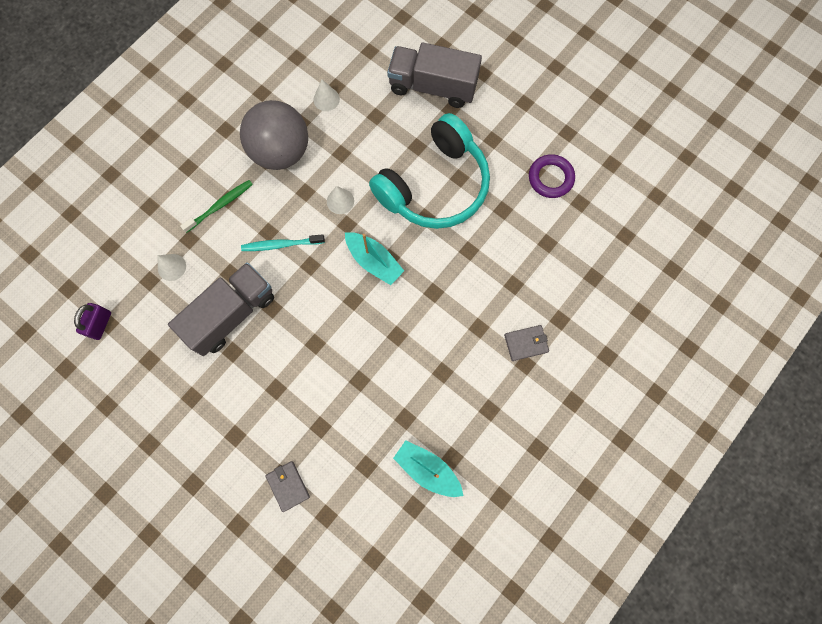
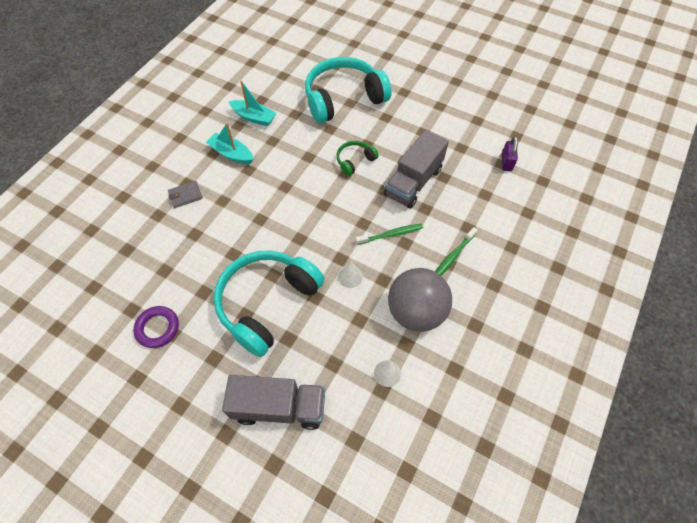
camera: 170 degrees right, 15 degrees down
white cone [158,254,186,281] -> none
turquoise toothbrush [241,234,325,251] -> green toothbrush [356,224,423,245]
grey wallet [265,461,310,512] -> turquoise headphones [305,57,391,124]
turquoise boat [345,232,404,285] -> turquoise boat moved to [206,123,253,164]
none -> green headphones [336,141,378,176]

